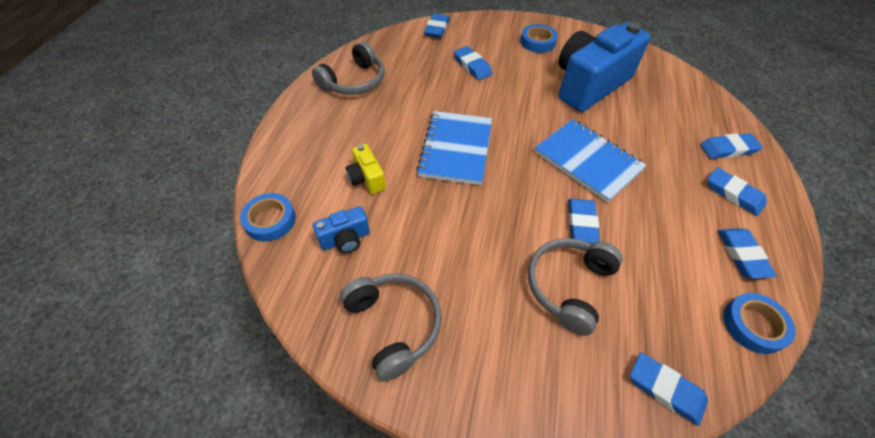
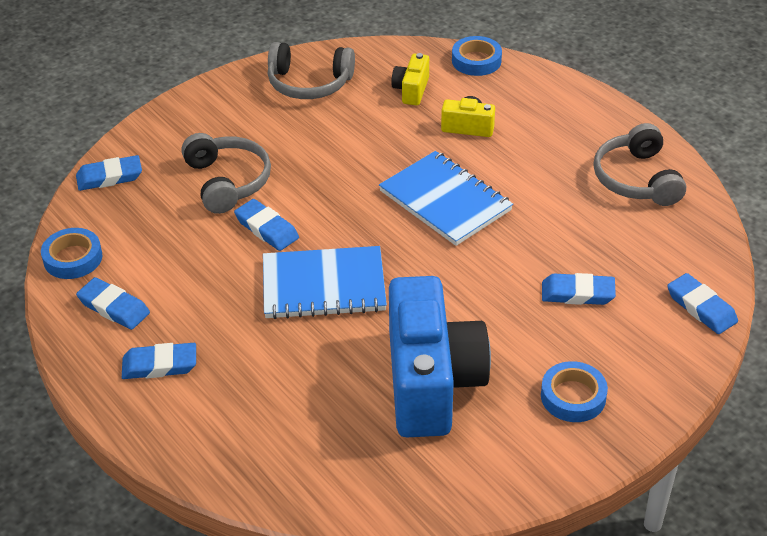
camera: 130 degrees right, 10 degrees down
blue camera [313,206,370,253] -> yellow camera [391,53,429,105]
blue eraser [700,133,763,159] -> none

